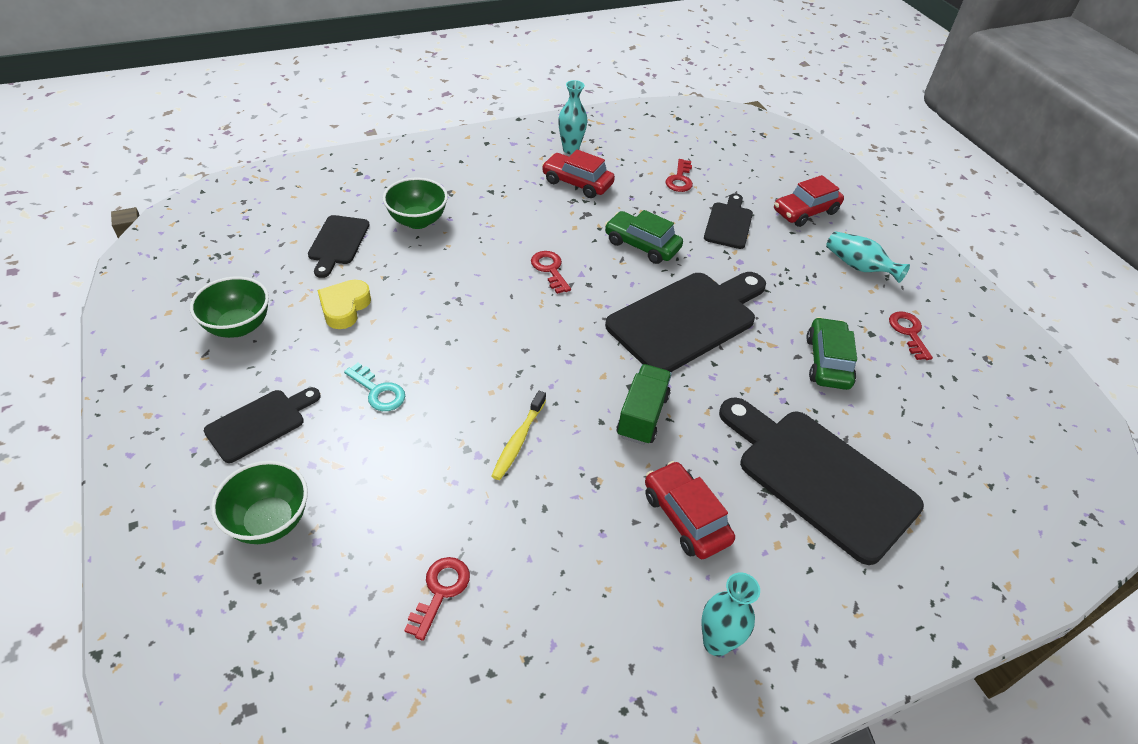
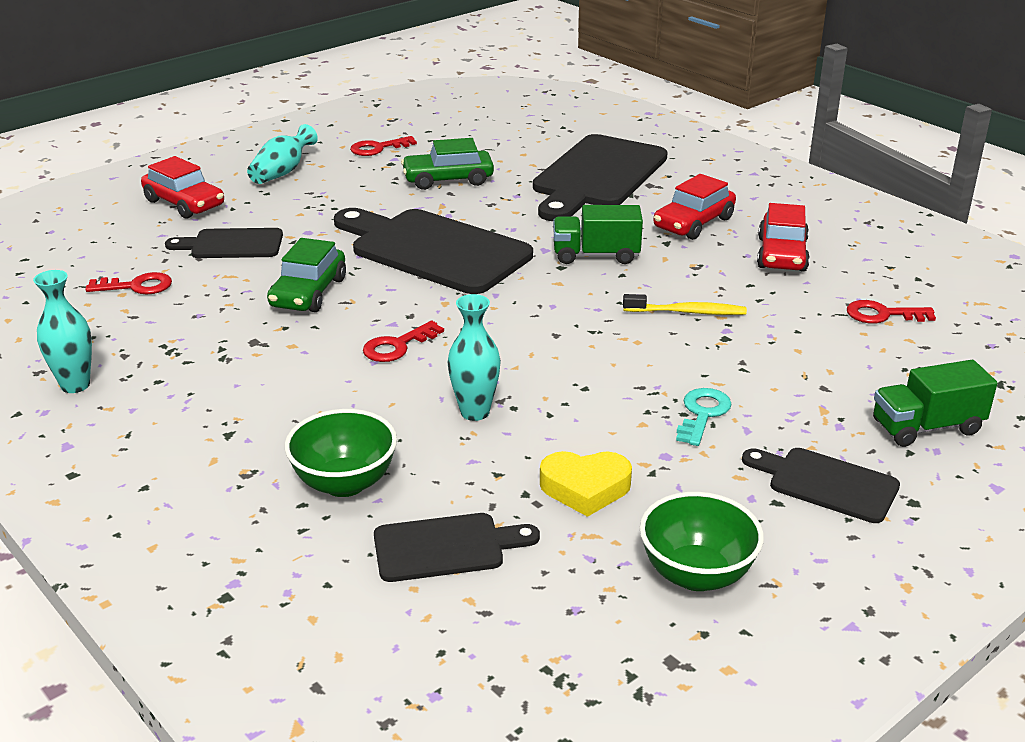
camera: 105 degrees left, 15 degrees down
green bowl [211,461,308,544] -> green truck [873,360,998,447]
red car [542,150,615,198] -> red car moved to [757,203,810,272]
turquoise vase [701,572,760,656] -> turquoise vase moved to [447,294,501,421]

